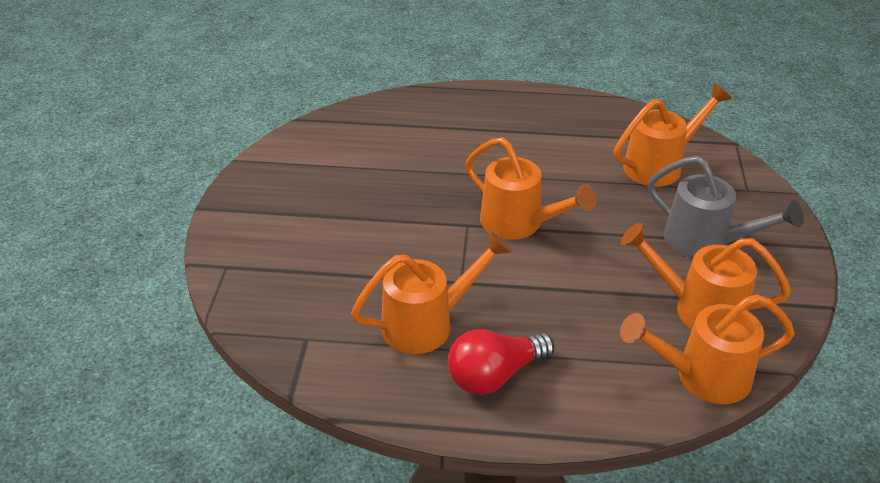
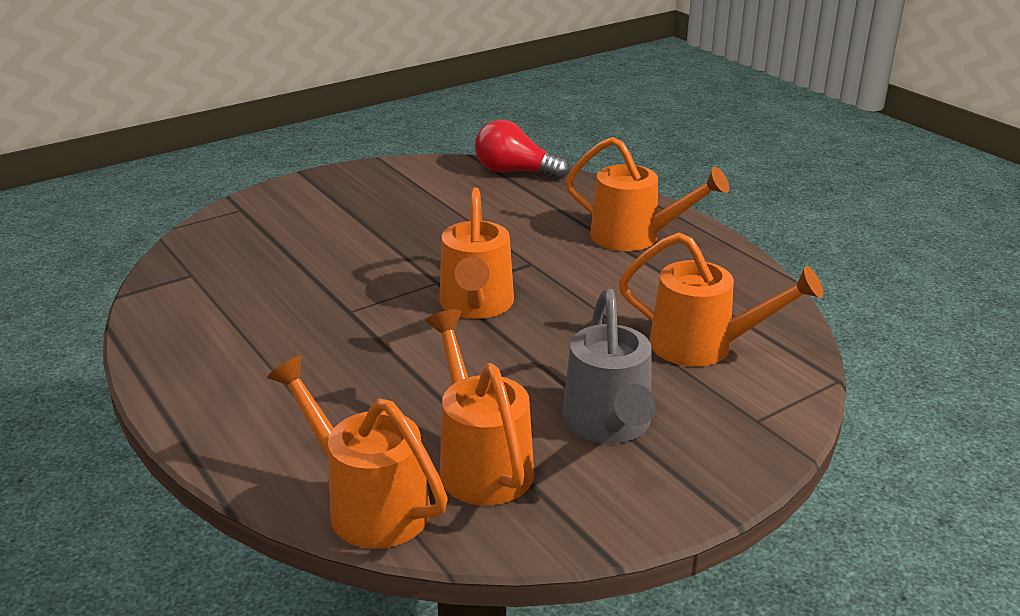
camera: 50 degrees right, 10 degrees down
orange watering can [351,232,512,354] -> orange watering can moved to [565,137,729,251]
red light bulb [448,329,555,395] -> red light bulb moved to [475,120,569,180]

